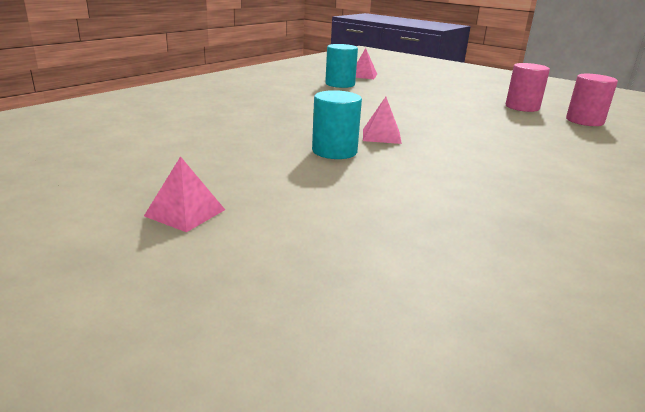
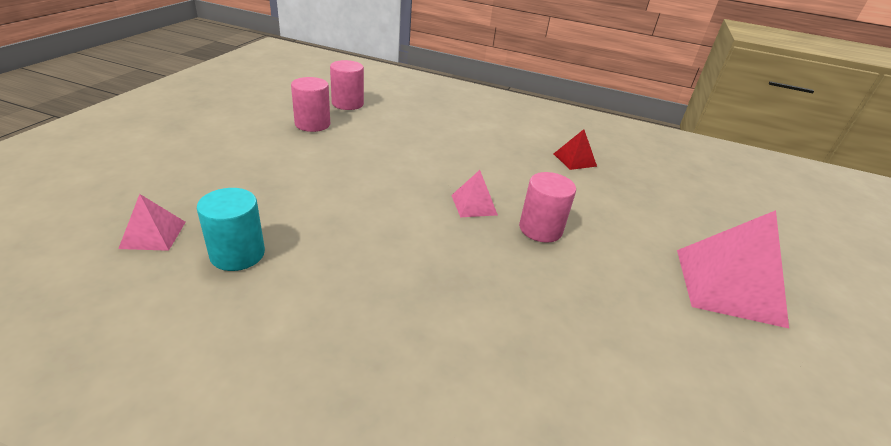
camera: 110 degrees left, 10 degrees up
pink pyramid [144,156,225,232] -> pink pyramid [677,210,789,328], size x1.99
turquoise cylinder [312,90,362,159] -> pink cylinder [519,172,576,243]
none -> red pyramid [554,129,597,170]

